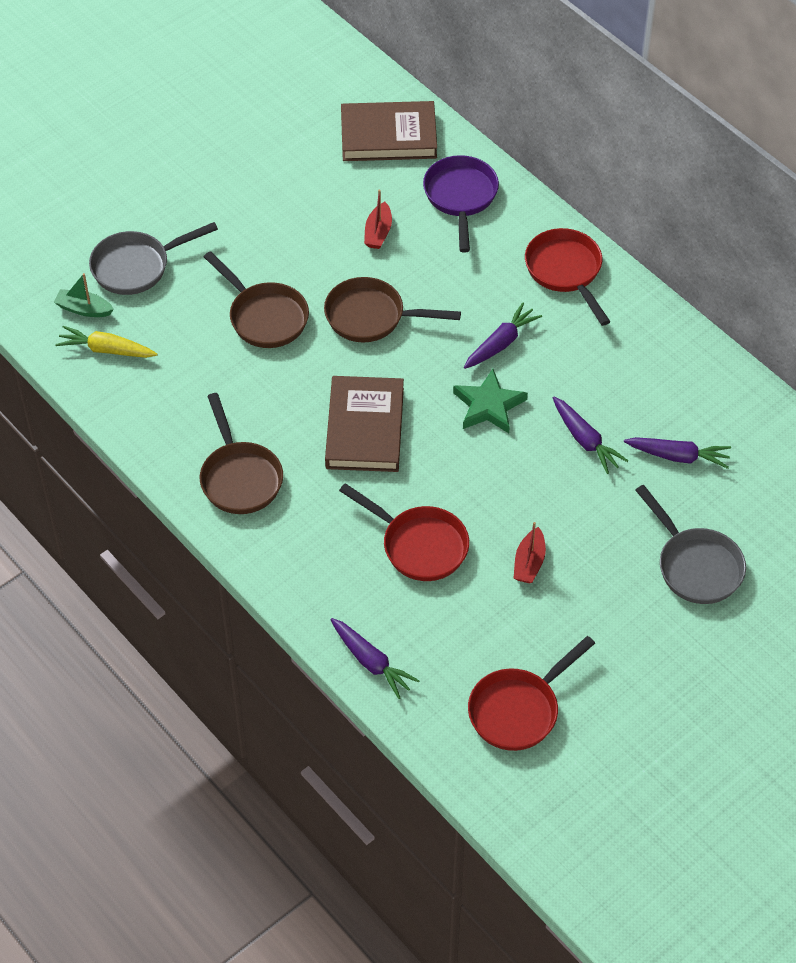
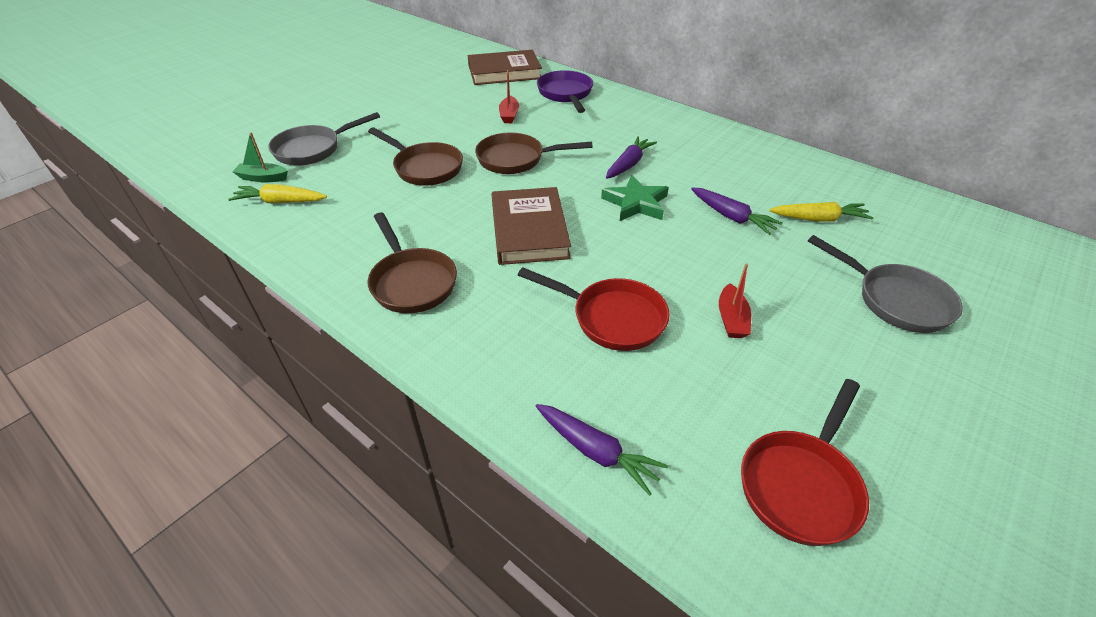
camera: 10 degrees left, 10 degrees down
red pan [525,228,610,326] -> none
purple carrot [624,437,731,469] -> yellow carrot [769,202,874,222]

